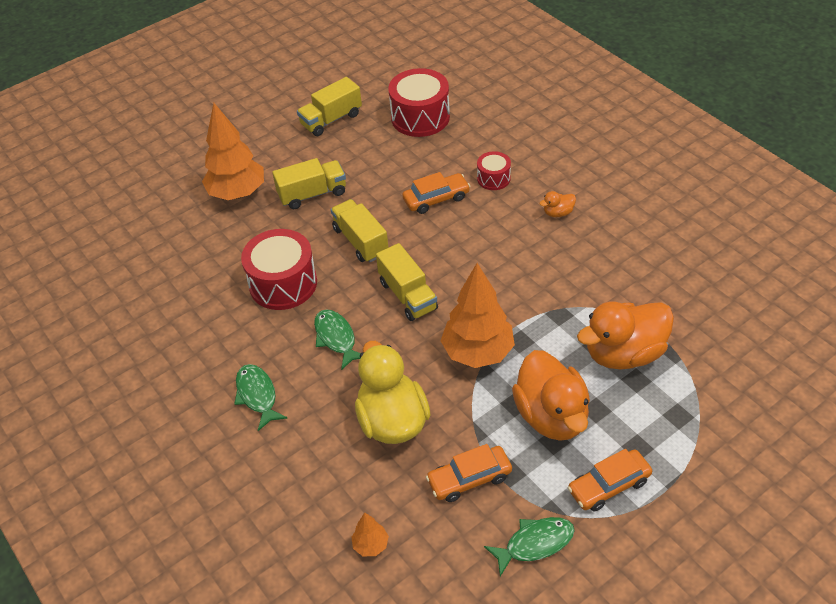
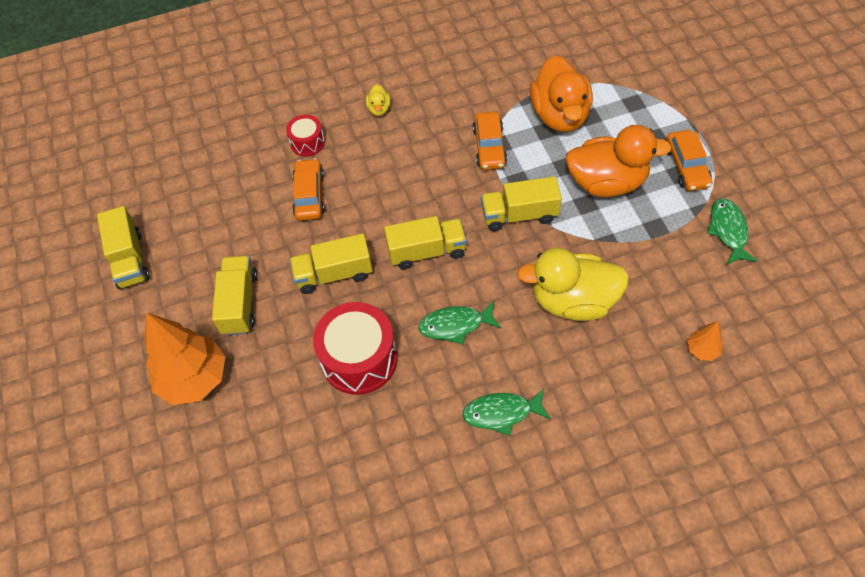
camera: 70 degrees left, 10 degrees up
red drum [388,68,450,137] -> none
orange car [426,444,512,502] -> orange car moved to [473,112,507,170]
orange tree [441,263,515,368] -> yellow truck [481,176,562,231]
orange duck [539,191,576,217] -> yellow duck [366,84,391,116]

